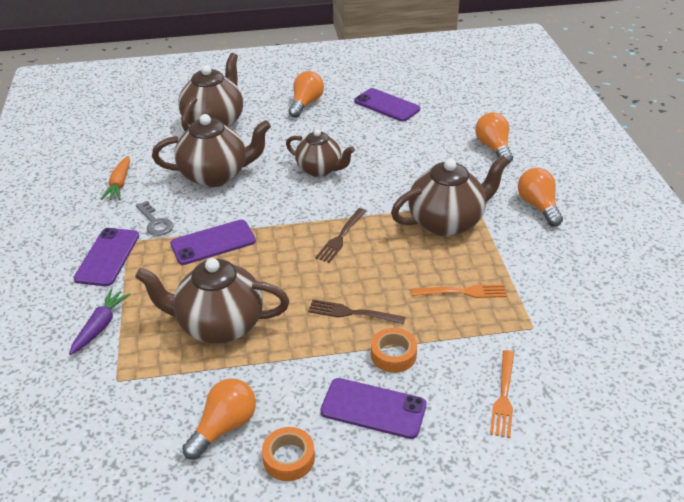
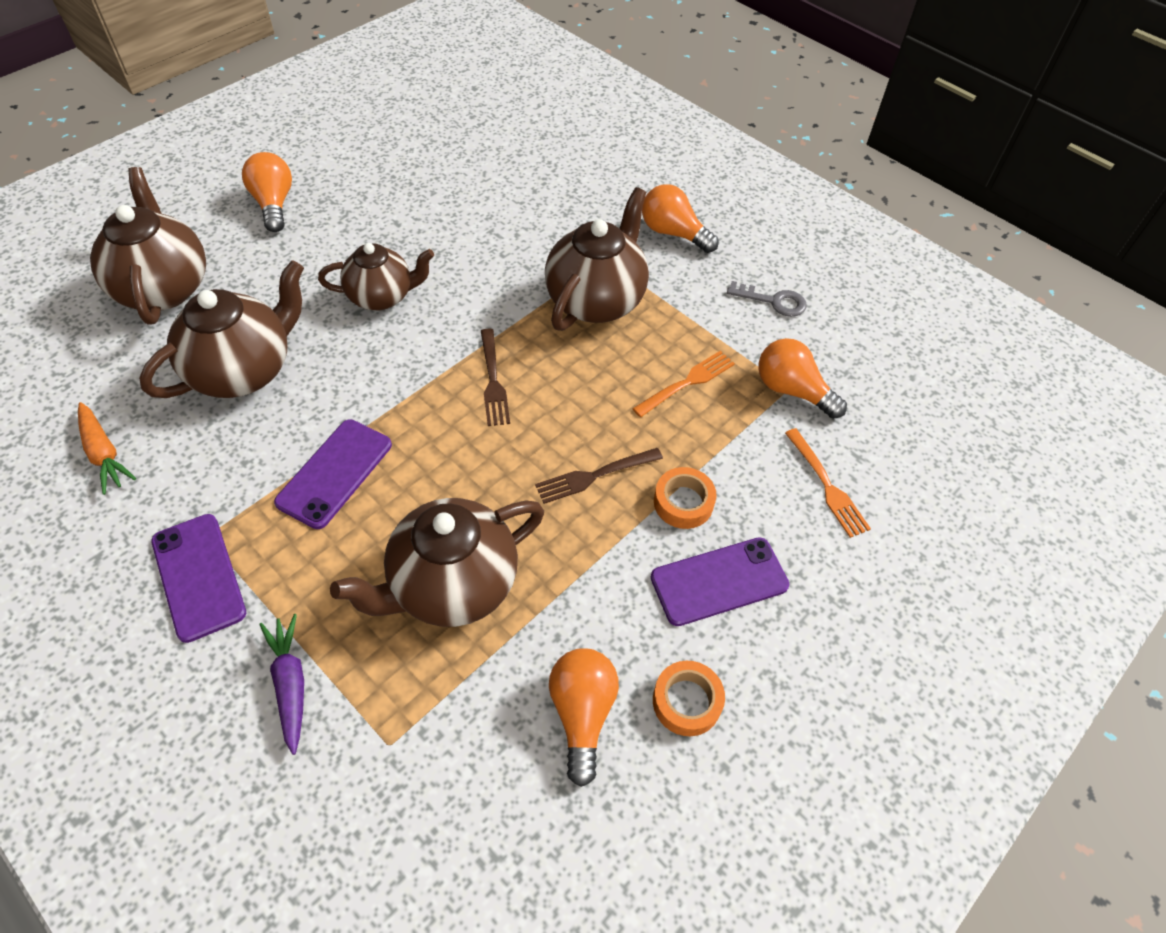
camera: 40 degrees left, 15 degrees up
grey key [136,201,174,236] -> grey key moved to [727,281,807,317]
purple phone [354,88,420,122] -> none
orange light bulb [475,112,513,164] -> orange light bulb moved to [758,338,847,419]

